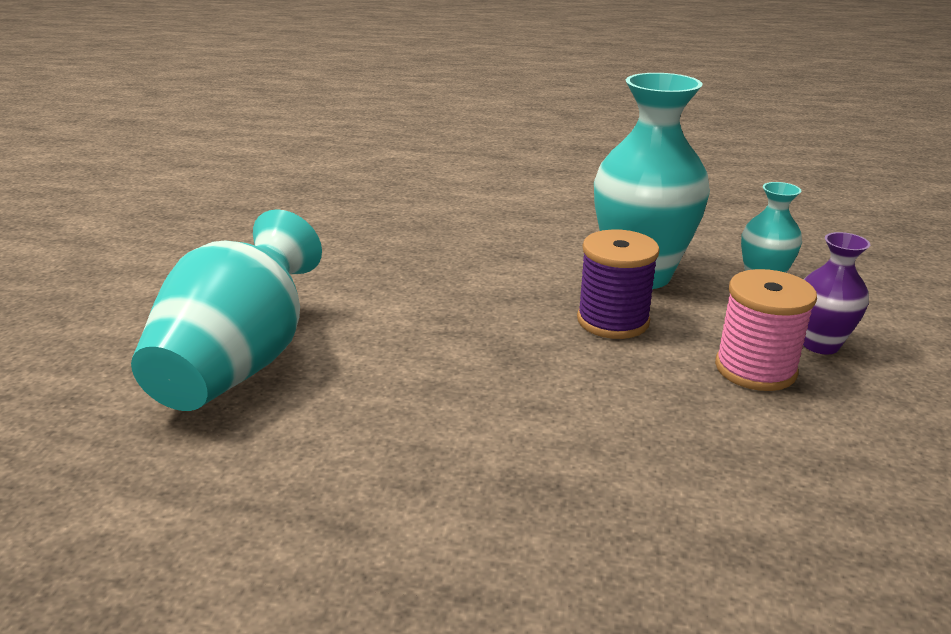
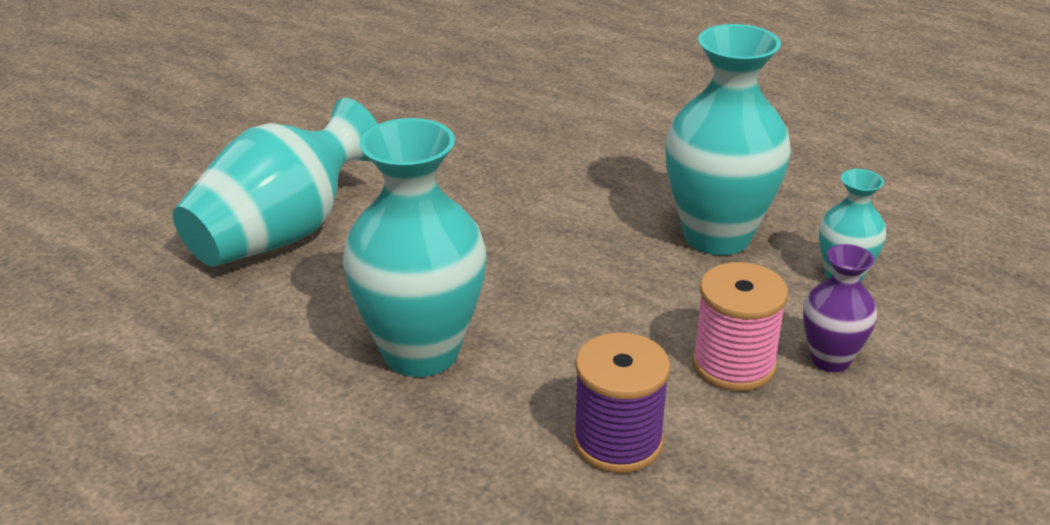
camera: 25 degrees right, 5 degrees up
purple spool [577,229,660,339] -> purple spool moved to [573,332,670,473]
none -> turquoise vase [342,118,487,377]

